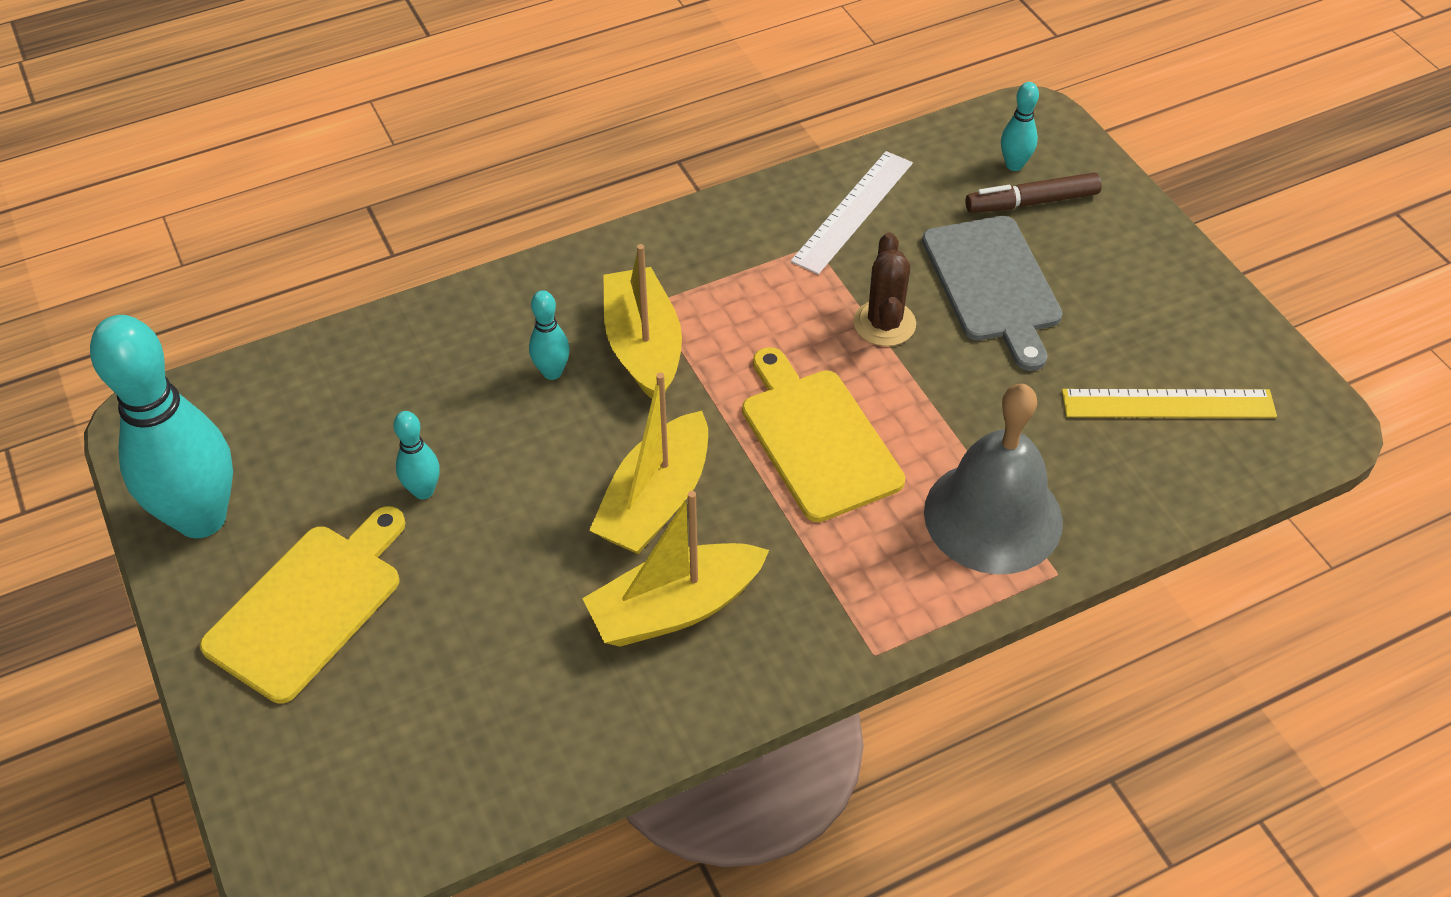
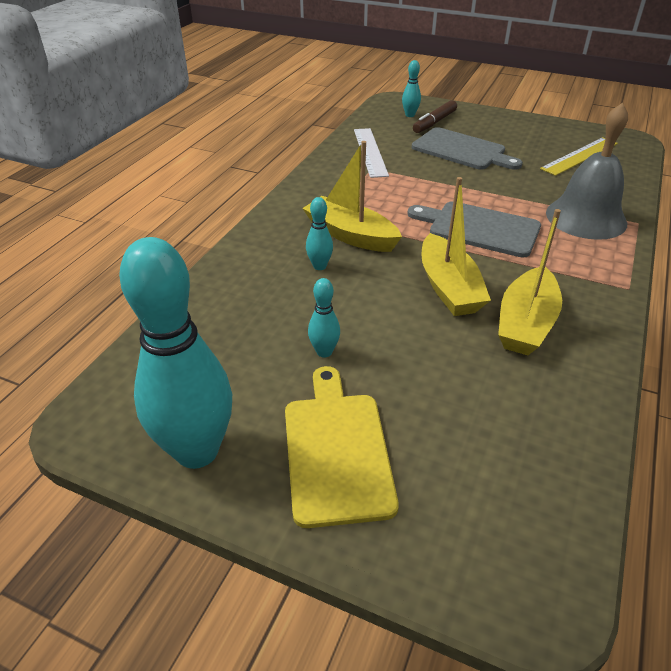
camera: 40 degrees left, 10 degrees down
yellow cutting board [742,347,905,522] -> grey cutting board [407,201,541,258]
brown cactus [853,233,916,346] -> none

